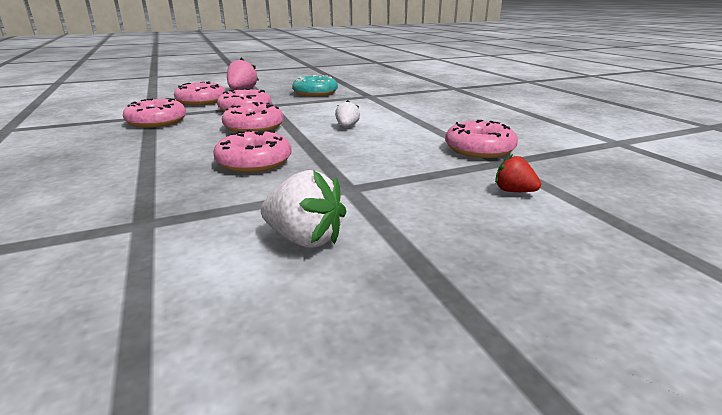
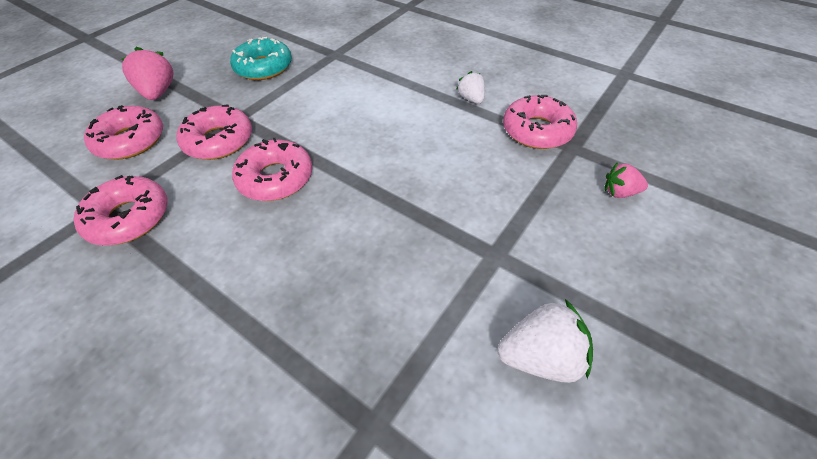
camera: 30 degrees left, 25 degrees up
pink donut [214,130,292,173] -> none
white strawberry [335,100,360,127] -> white strawberry moved to [456,71,485,104]
red strawberry [495,154,541,192] -> pink strawberry [604,163,648,198]

